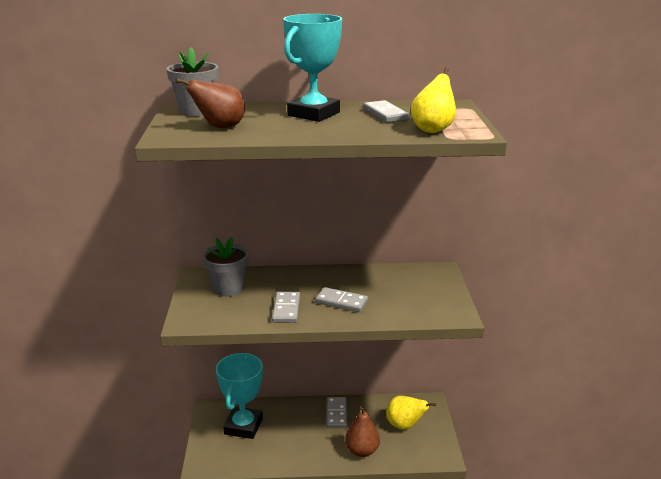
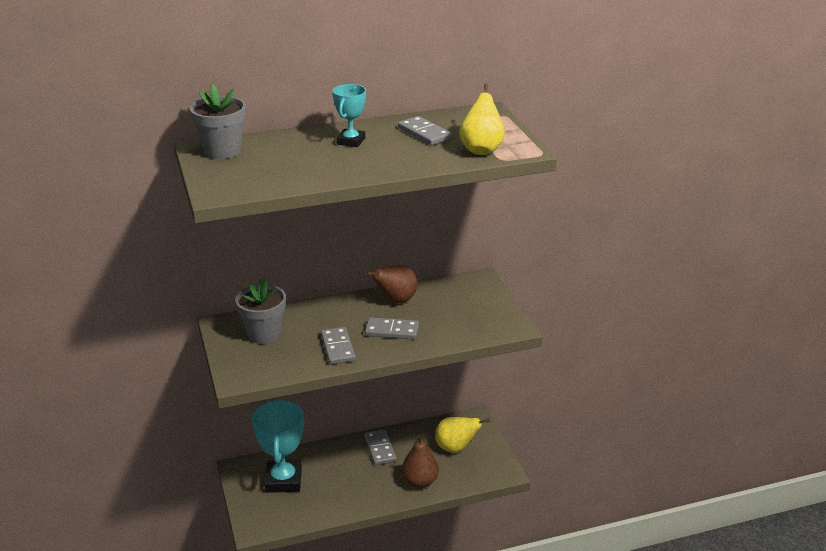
camera: 15 degrees left, 5 degrees up
brown pear [176,78,245,128] -> brown pear moved to [366,265,418,303]
turquoise trophy [283,14,342,122] -> turquoise trophy [333,84,366,147], size x0.55

